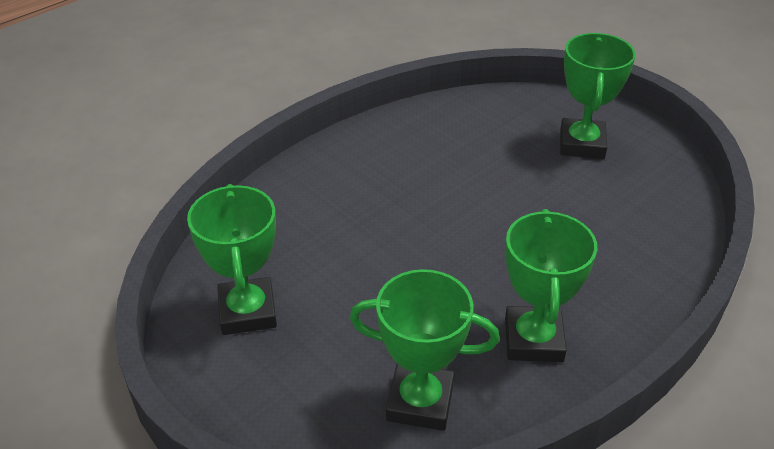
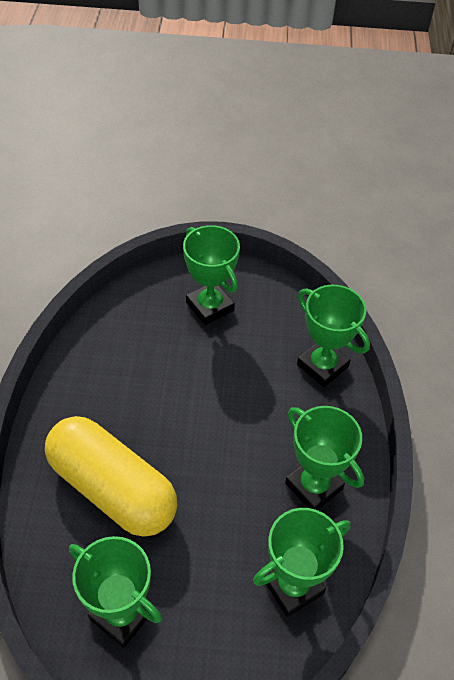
camera: 45 degrees left, 10 degrees up
none -> yellow capsule [45,416,177,537]
none -> green trophy [297,285,370,387]

